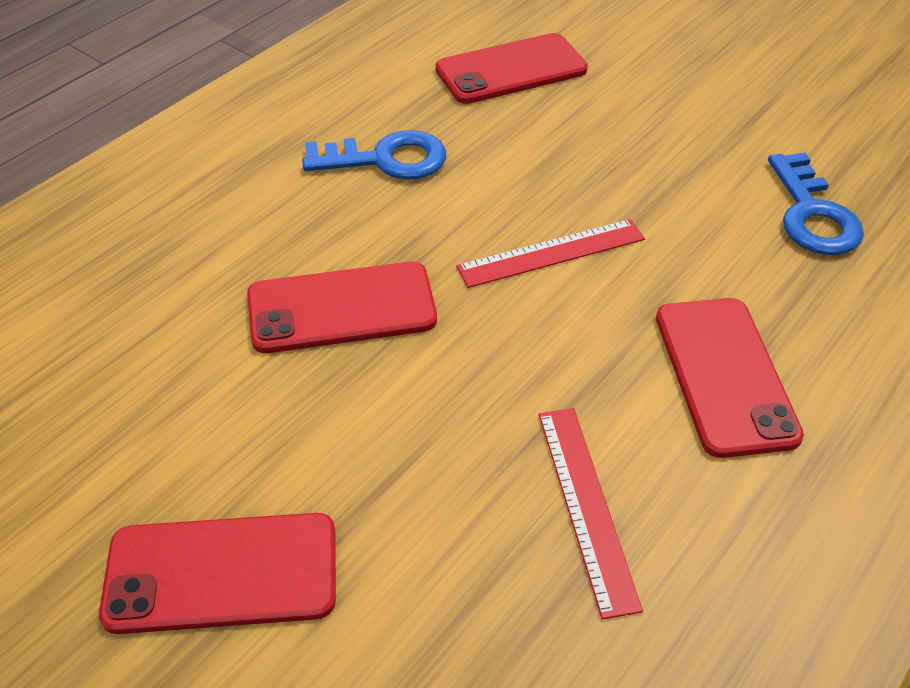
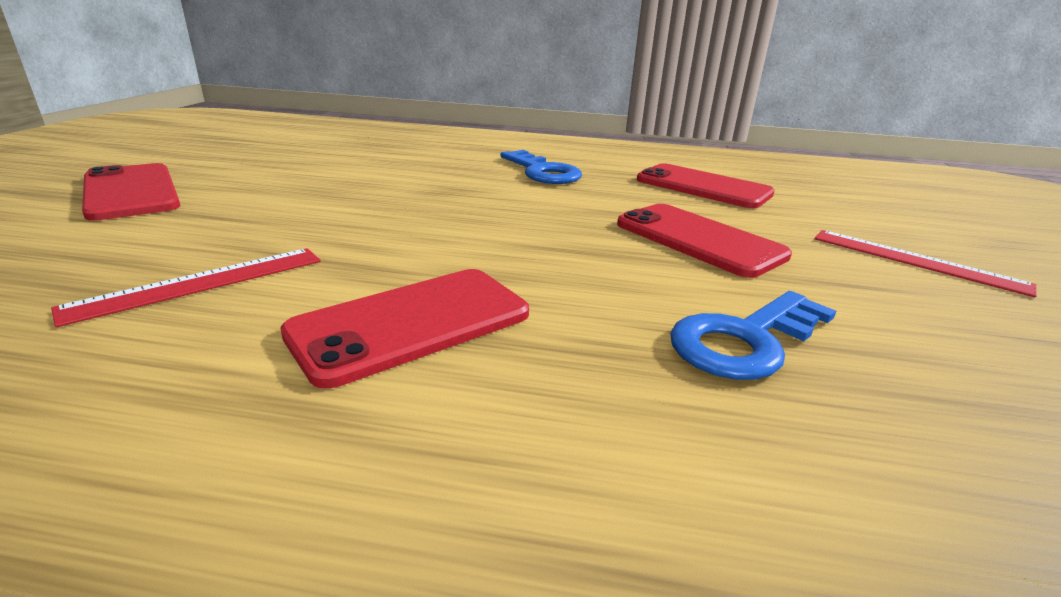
camera: 60 degrees right, 20 degrees down
red phone [247,262,437,353] -> red phone moved to [617,204,792,278]
red ruler [456,219,645,288] -> red ruler moved to [814,230,1037,298]

